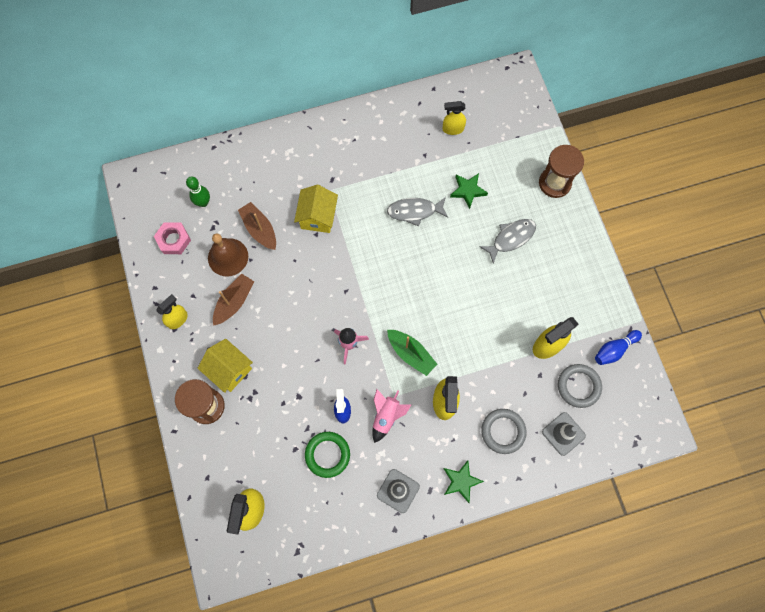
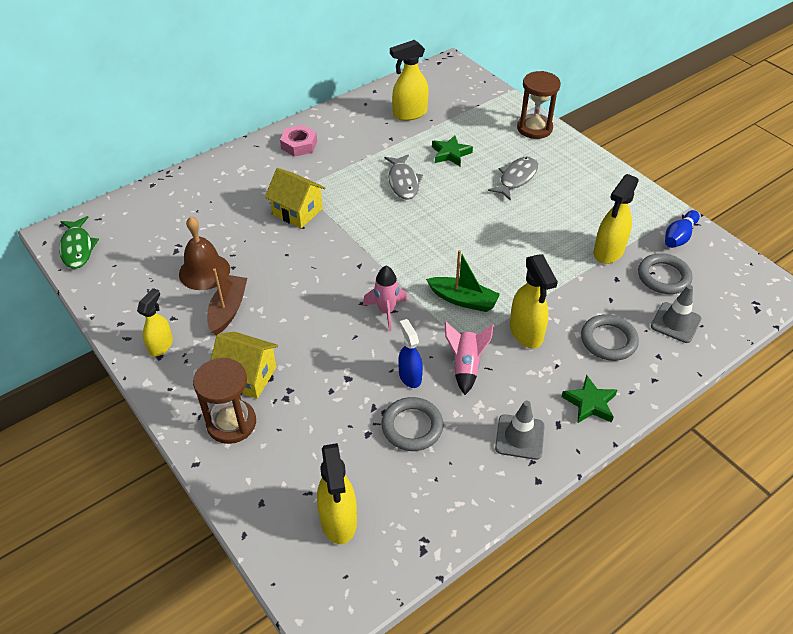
camera: 20 degrees left, 25 degrees down
pink nut [154,222,191,254] -> pink nut moved to [280,125,317,157]
green bowling pin [186,177,210,207] -> none
brown boat [238,202,276,250] -> none
yellow house [294,185,338,233] -> yellow house turned 45 degrees counterclockwise [265,168,326,228]
green ring [305,432,350,478] -> grey ring [382,397,443,451]
grey fish [387,197,448,227] -> grey fish turned 75 degrees counterclockwise [384,154,423,200]
yellow spray bottle [443,101,466,135] -> yellow spray bottle [390,40,429,121], size x1.52
none -> green fish [59,216,99,268]

